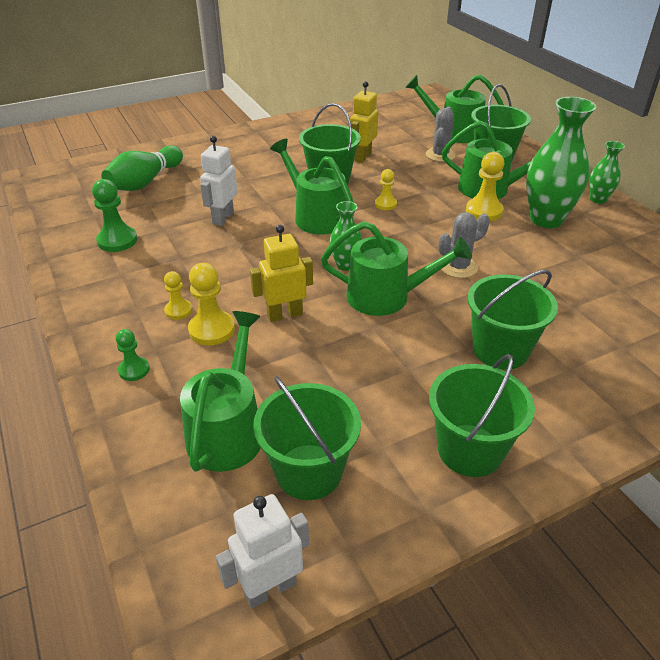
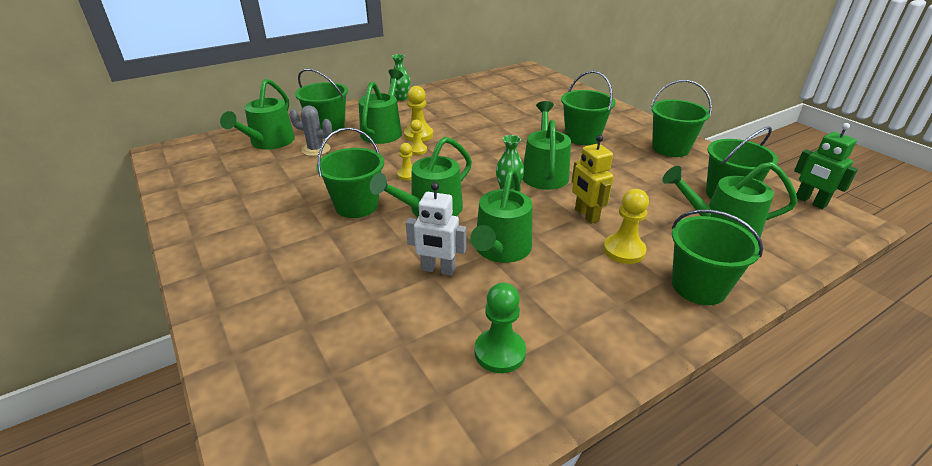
camera: 95 degrees left, 5 degrees down
green bowling pin [101,145,183,191] -> none
green pawn [116,329,150,381] -> green bucket [672,209,763,305]
yellow pawn [164,271,192,320] -> yellow pawn moved to [411,120,427,155]
white robot [216,494,309,608] -> green robot [794,123,858,209]
yellow robot [350,81,378,163] -> none
grey cactus [439,212,490,278] -> none
green vase [526,97,597,228] -> none
none -> green watering can [470,168,532,263]

